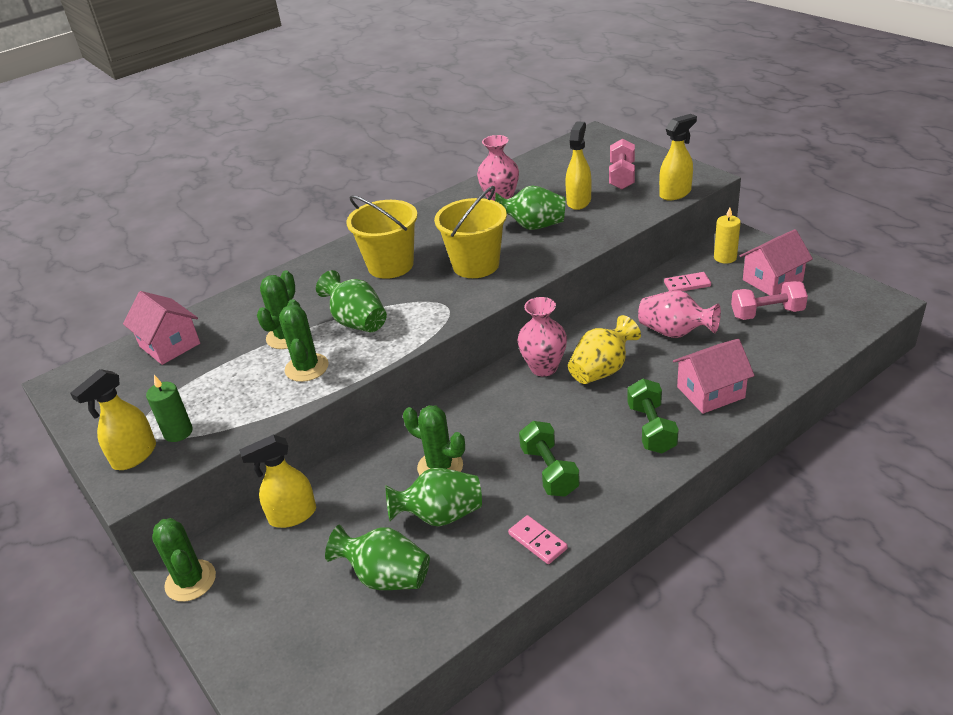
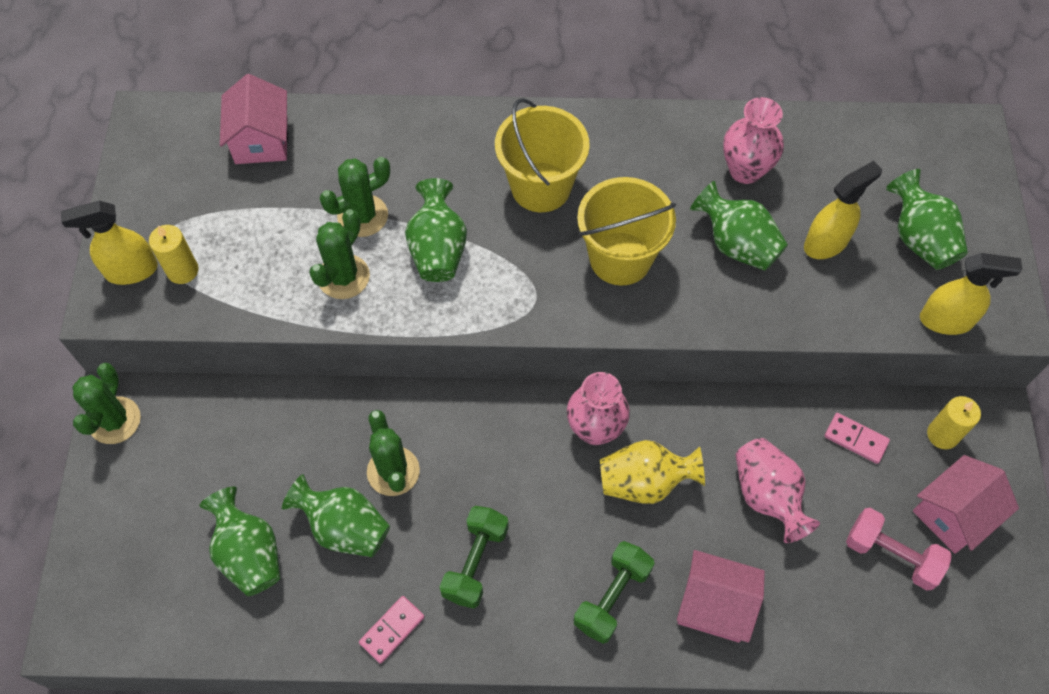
camera: 35 degrees right, 25 degrees up
green candle [146,375,193,442] -> yellow candle [149,225,199,284]
yellow spray bottle [239,435,316,528] -> none
pink domino [508,515,568,564] -> pink domino turned 45 degrees clockwise [359,596,425,664]
pink dumbbell [609,139,635,189] -> green vase [886,169,968,270]
pink house [740,229,813,296] -> pink house turned 45 degrees counterclockwise [913,455,1019,554]

